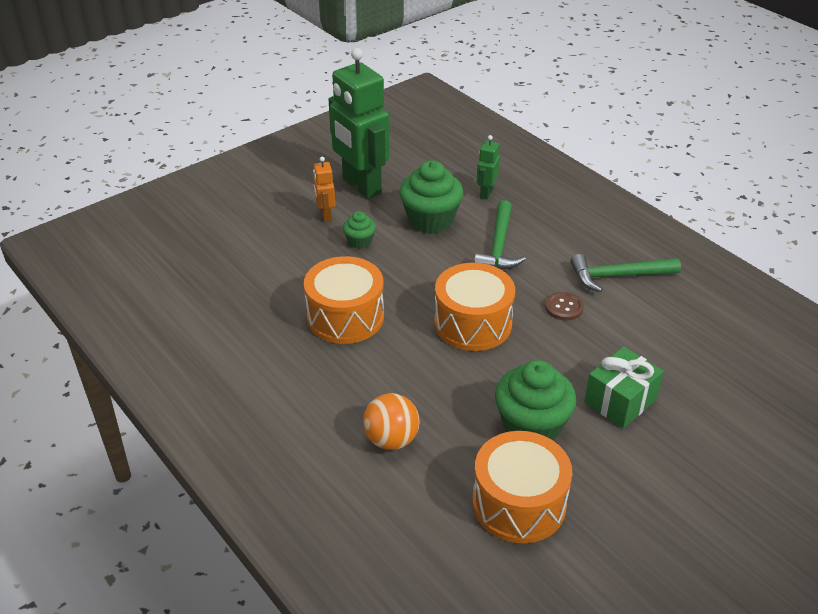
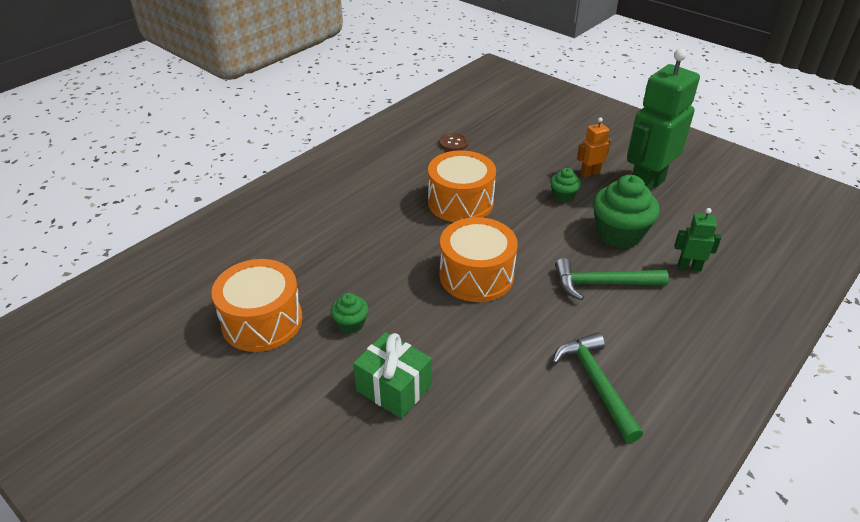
camera: 80 degrees right, 0 degrees up
orange ball [363,393,419,450] -> none
green cupcake [495,360,577,441] -> green cupcake [331,293,369,334], size x0.51
brown button [545,292,584,321] -> brown button moved to [439,133,469,151]

